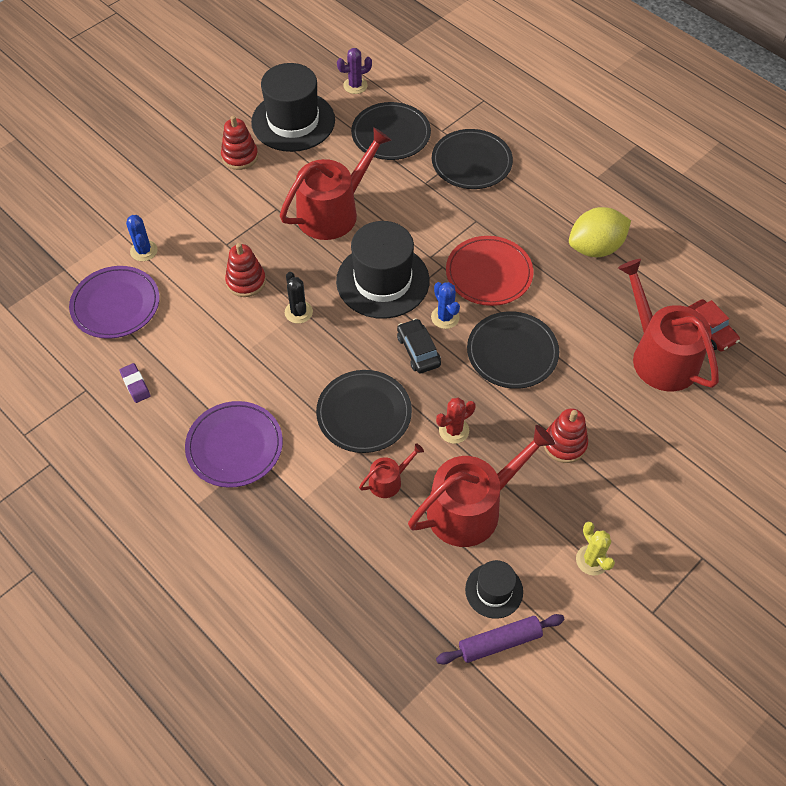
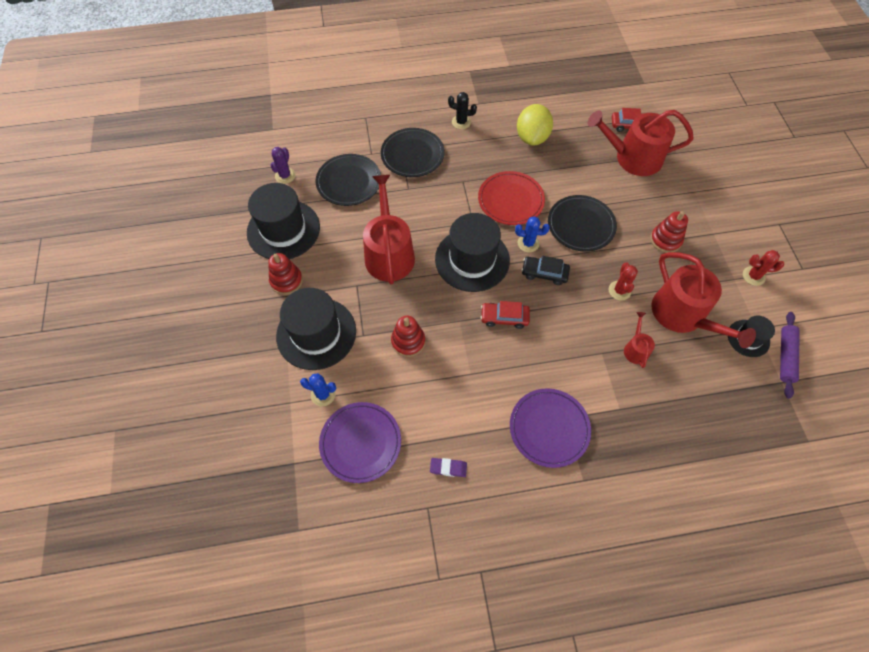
camera: 55 degrees left, 5 degrees up
black cactus [285,272,313,324] -> black cactus moved to [448,92,477,129]
black plate [316,370,412,453] -> none
red watering can [408,425,555,547] -> red watering can turned 150 degrees clockwise [651,252,756,348]
yellow cactus [576,522,615,575] -> red cactus [743,250,784,286]
none -> black hat [276,288,356,370]
none -> red car [481,301,530,329]

